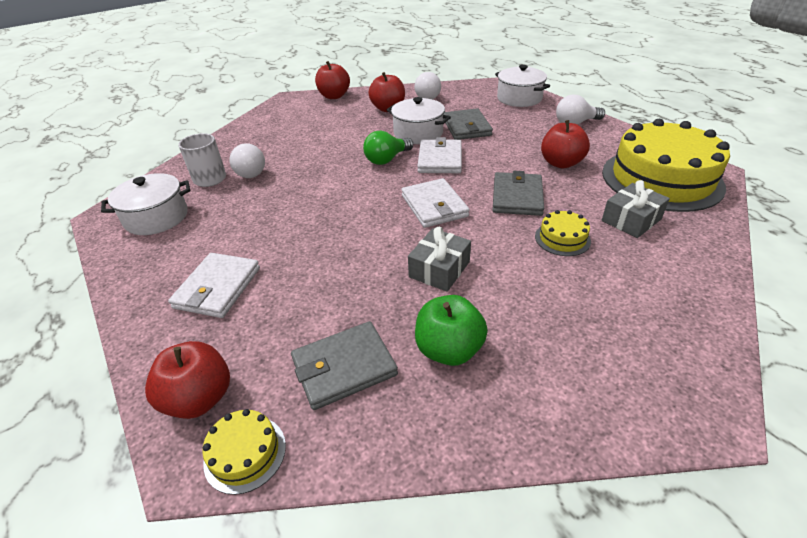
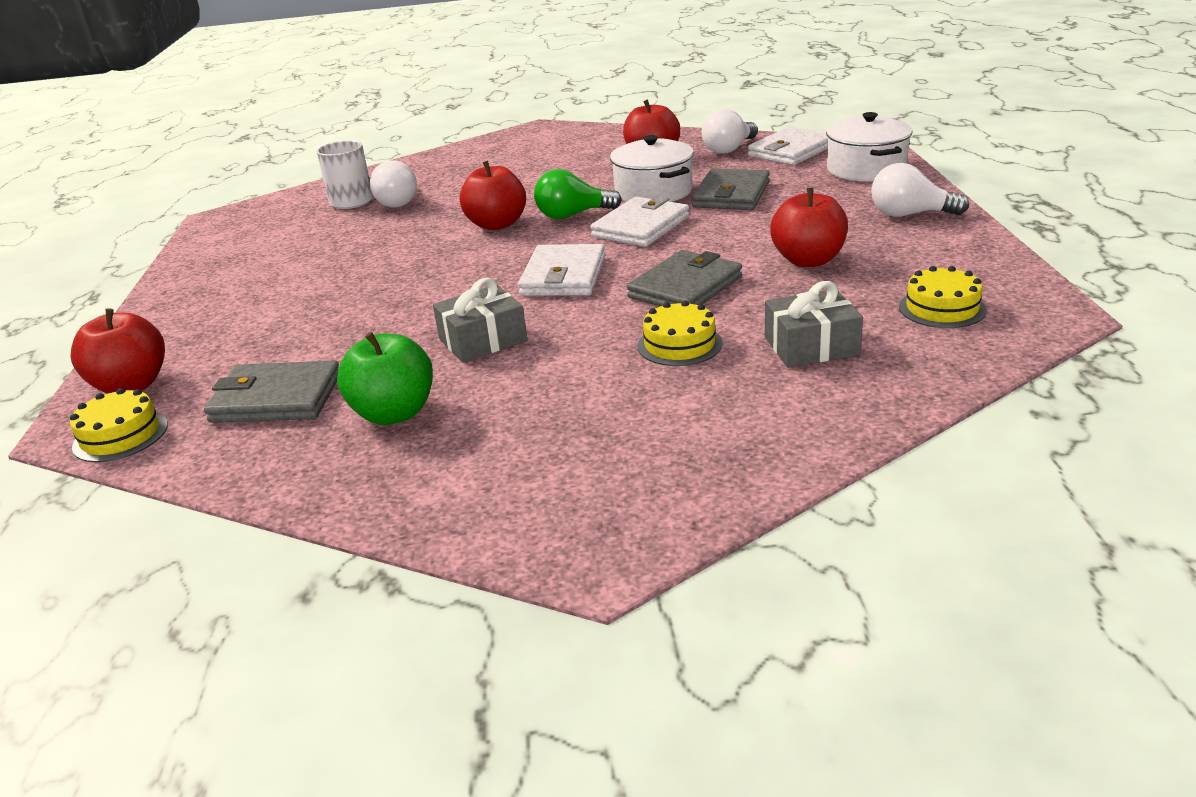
camera: 30 degrees right, 10 degrees down
white pot [101,173,190,235] -> none
white wallet [168,253,260,318] -> white wallet moved to [748,126,828,165]
red apple [315,61,350,99] -> red apple moved to [460,161,526,230]
yellow cake [602,119,730,212] -> yellow cake [899,266,987,328], size x0.41

